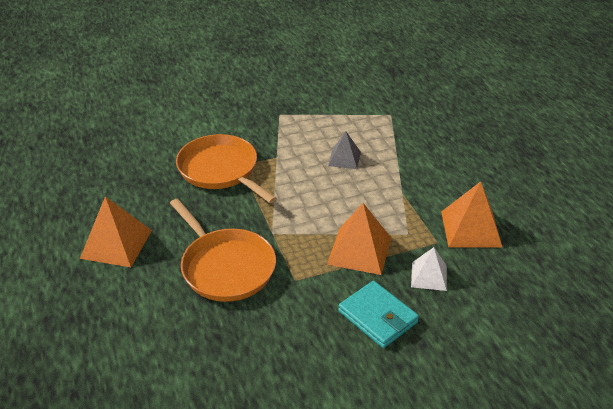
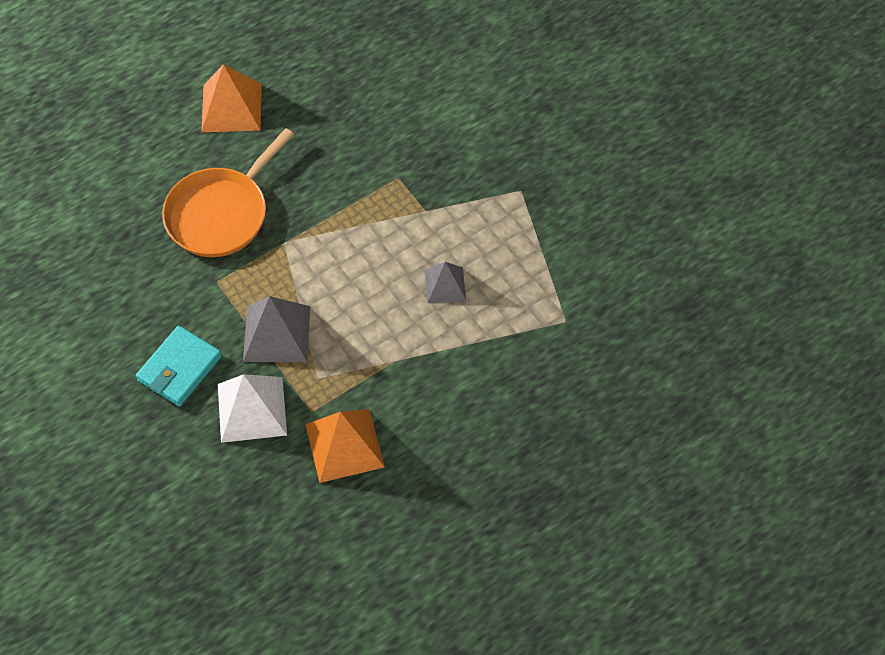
camera: 75 degrees right, 20 degrees up
orange pan [176,134,277,203] -> none
orange pyramid [327,203,391,275] -> grey pyramid [243,296,310,362]
white pyramid [411,247,447,291] -> white pyramid [218,374,287,443], size x1.62

